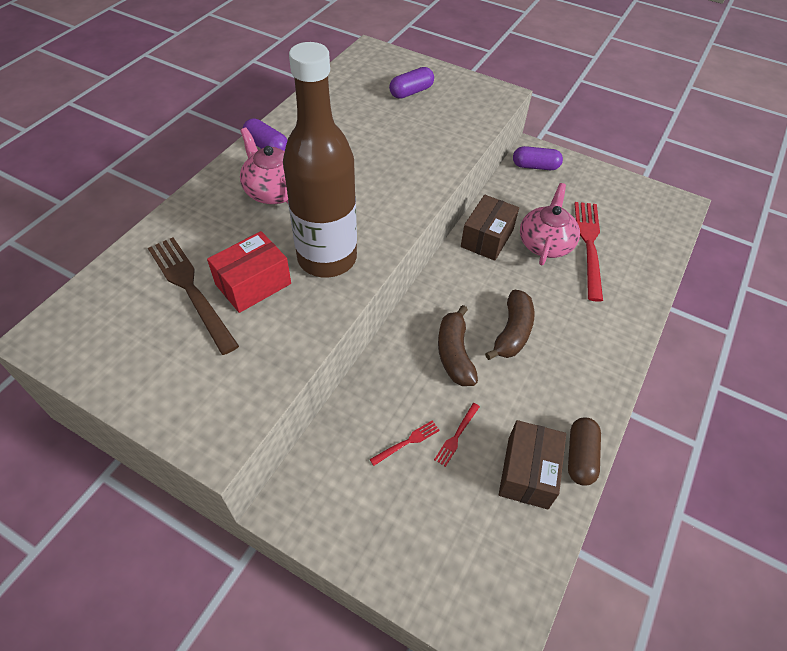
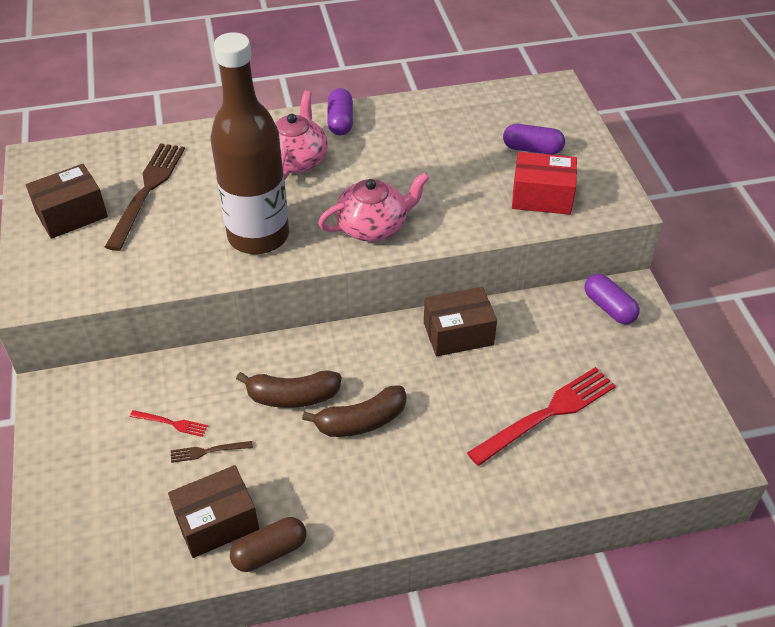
camera: 50 degrees right, 5 degrees down
red box [207,231,291,313] -> red box moved to [512,152,577,215]
red fork [434,403,480,467] -> brown fork [171,441,253,463]
brown banana [438,305,478,386] -> brown banana turned 135 degrees counterclockwise [236,370,342,408]
pink teapot [520,183,580,265] -> pink teapot moved to [318,172,430,242]
none -> brown box [26,164,108,239]

